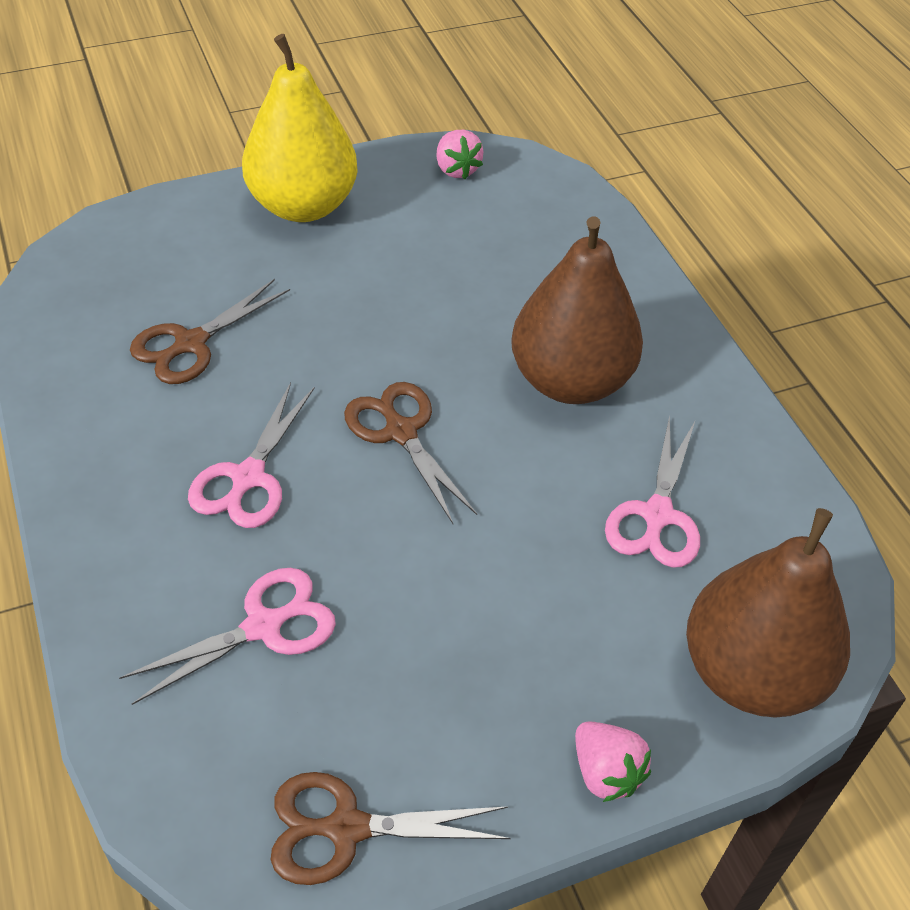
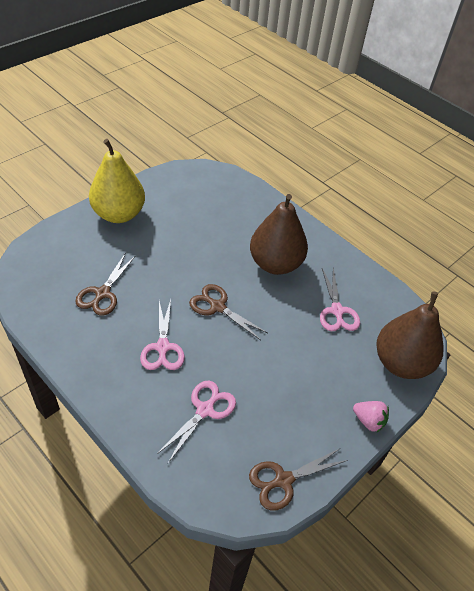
camera: 25 degrees left, 0 degrees up
pink strawberry [436,130,483,179] -> none

